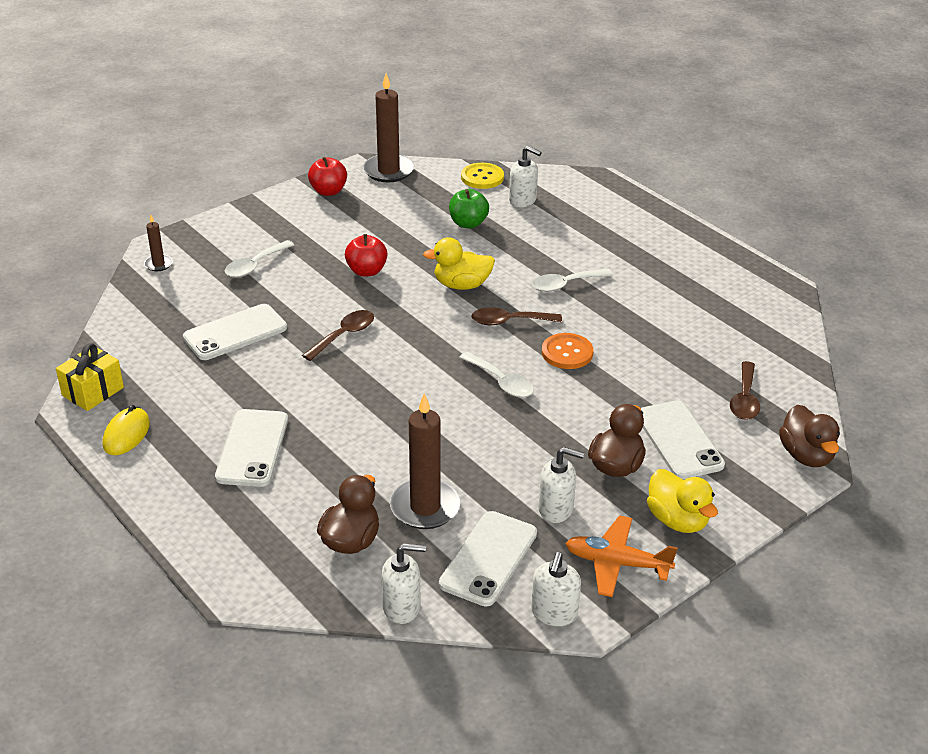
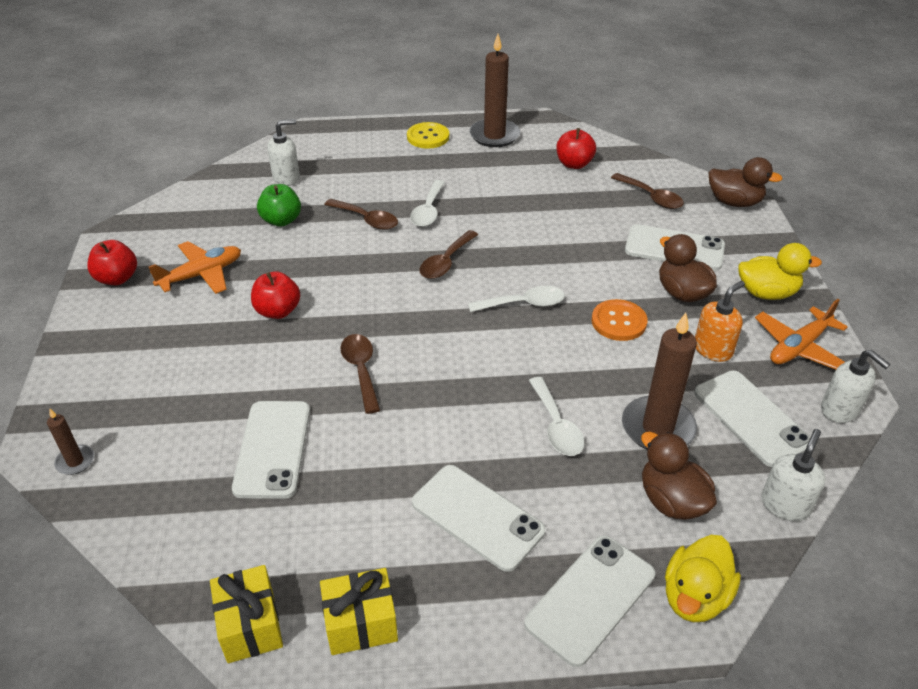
camera: 55 degrees left, 5 degrees up
yellow mouse [102,405,150,455] -> yellow gift [320,568,398,655]
white spoon [225,240,294,278] -> white spoon moved to [529,377,585,456]
brown candle [363,73,414,182] -> brown candle moved to [470,34,520,147]
yellow duck [423,237,495,290] -> yellow duck moved to [665,535,741,622]
yellow button [461,163,504,189] -> yellow button moved to [407,122,449,149]
white soap dispenser [538,447,584,523] -> orange soap dispenser [695,281,745,362]
orange button [542,333,593,369] -> orange button moved to [592,299,648,341]
none -> orange plane [149,241,241,294]
none -> brown spoon [324,199,398,230]
none -> white phone [524,535,655,667]
none -> red apple [556,128,596,169]

